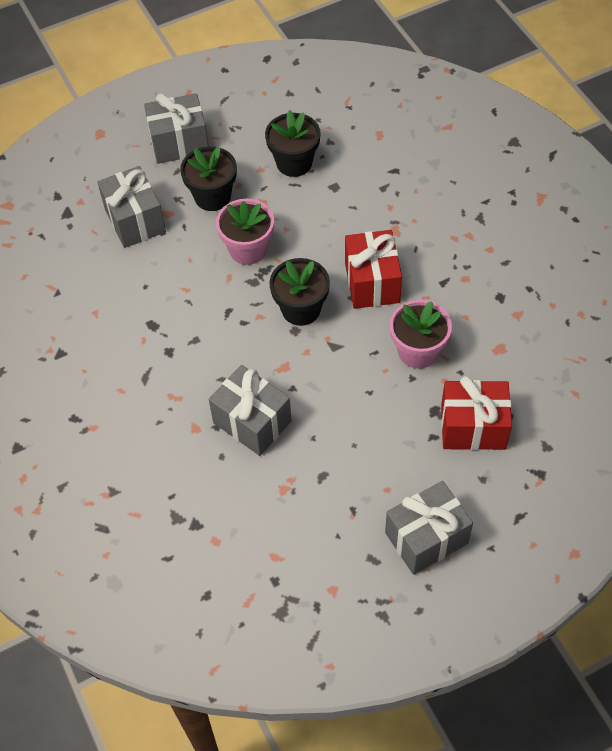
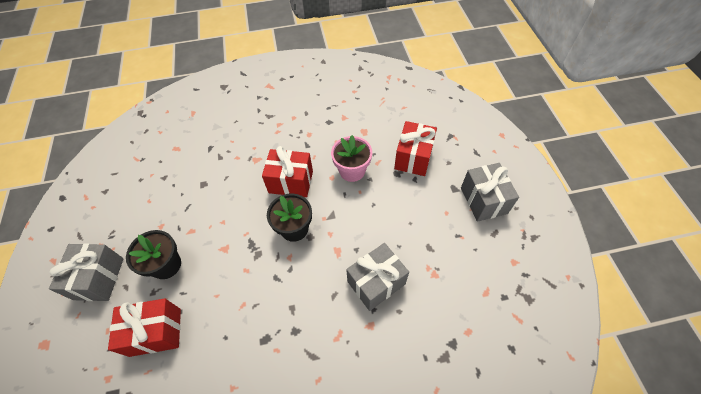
camera: 75 degrees left, 0 degrees up
grey gift [97,166,166,248] -> red gift [108,298,181,357]
pink flower pot [216,199,274,265] -> none
black flower pot [265,110,320,177] -> none

